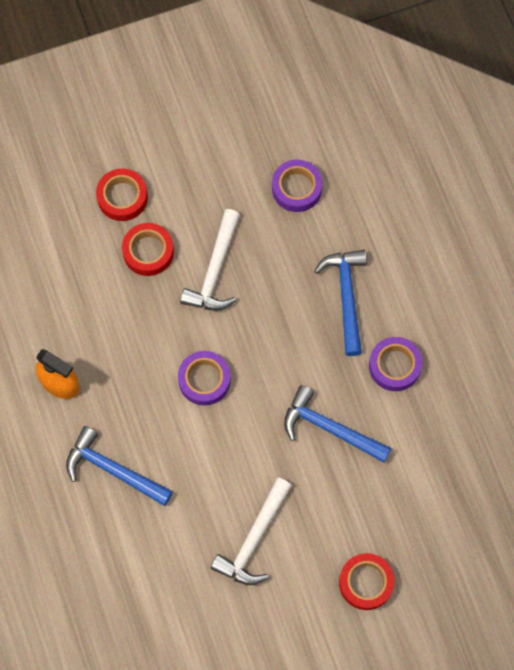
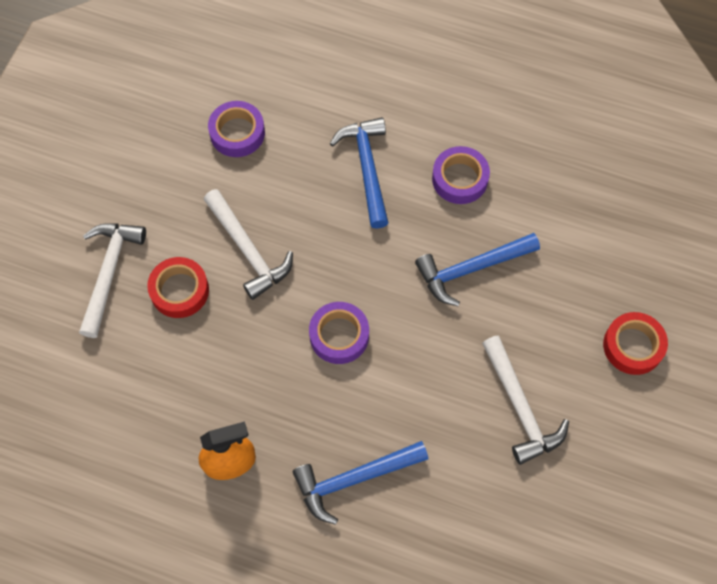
camera: 50 degrees left, 5 degrees down
red tape [96,168,148,221] -> white hammer [79,223,146,338]
blue hammer [314,250,367,356] -> blue hammer turned 45 degrees clockwise [330,117,388,229]

